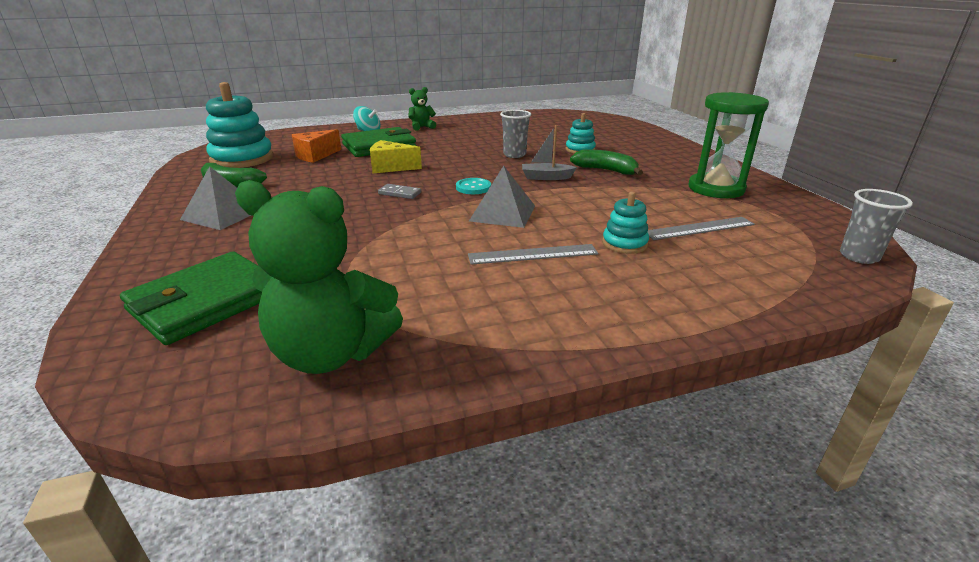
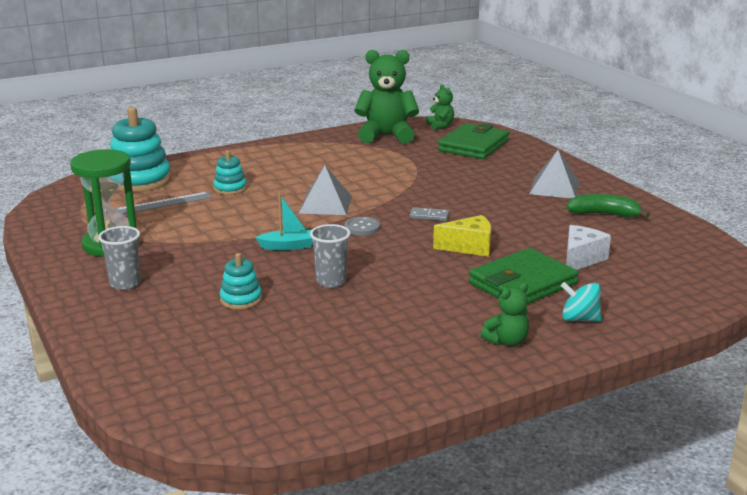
camera: 170 degrees right, 5 degrees down
turquoise stacking toy [206,82,274,168] -> turquoise stacking toy moved to [110,107,171,192]
orange cheese [292,129,341,163] -> white cheese [566,225,611,270]
turquoise button [456,178,491,194] -> grey button [344,217,380,236]
grey ruler [468,244,598,265] -> none
grey boat [522,125,577,180] -> turquoise boat [255,194,313,250]
green banana [570,149,643,176] -> none
grey cup [840,189,913,264] -> grey cup moved to [98,226,141,290]
none -> green teddy bear [426,84,454,130]

